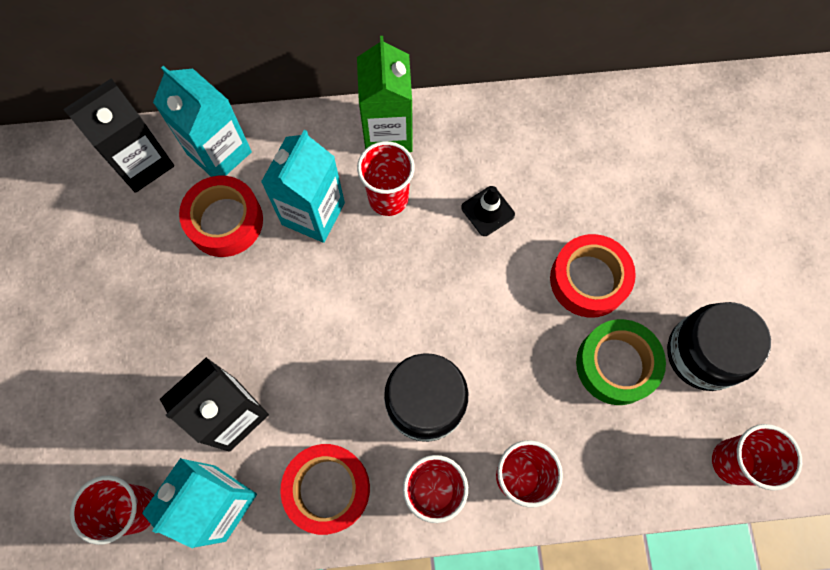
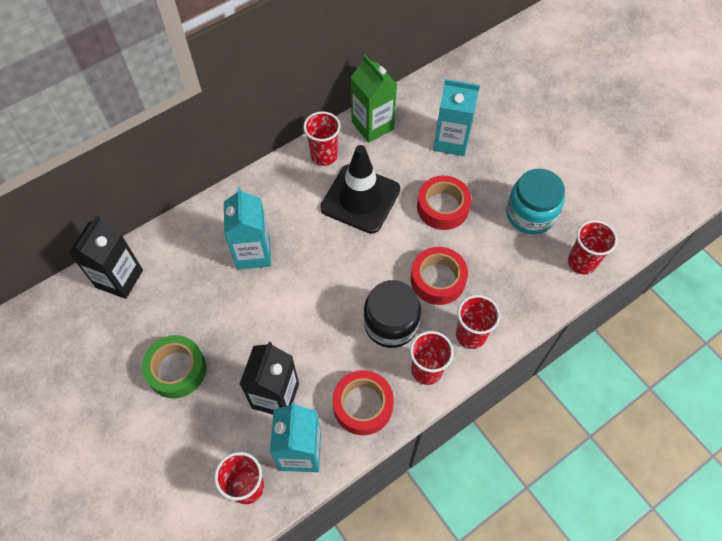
camera: 30 degrees left, 10 degrees down
turquoise carton [153,66,252,177] -> turquoise carton moved to [434,79,480,156]
red tape [179,176,263,257] -> red tape moved to [411,247,468,305]
green carton [357,36,413,152] -> green carton moved to [351,55,397,143]
red cup [357,141,415,216] -> red cup moved to [303,111,340,166]
black traffic cone [461,186,515,236] -> black traffic cone [320,145,400,234], size x2.25
green tape [576,319,666,405] -> green tape moved to [142,335,206,398]
black jar [667,302,771,391] -> turquoise jar [506,169,565,234]

